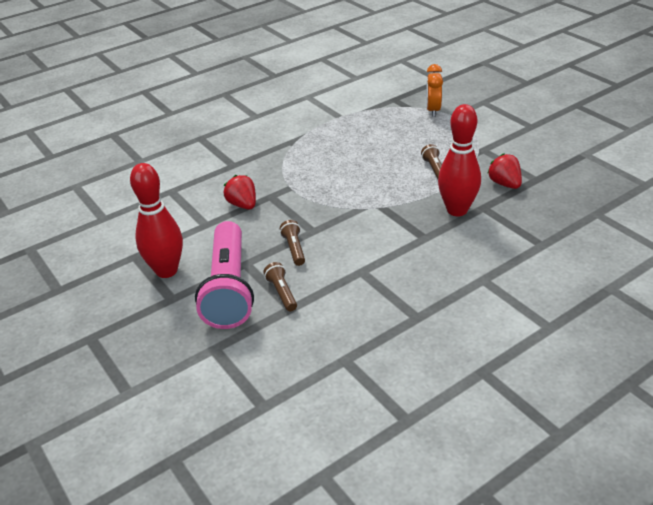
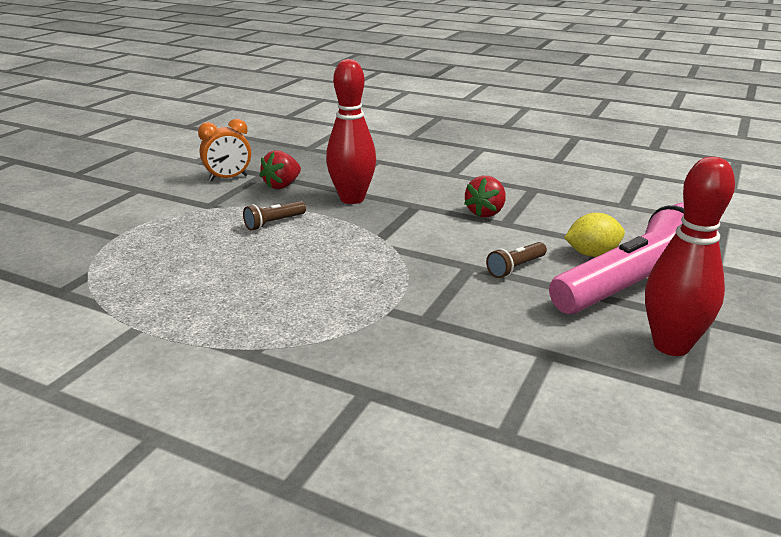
camera: 120 degrees left, 10 degrees down
red strawberry [224,175,256,209] -> red strawberry moved to [464,176,506,218]
brown flashlight [263,262,297,311] -> yellow lemon [564,213,625,257]
orange clock [426,64,443,117] -> orange clock moved to [198,119,251,181]

